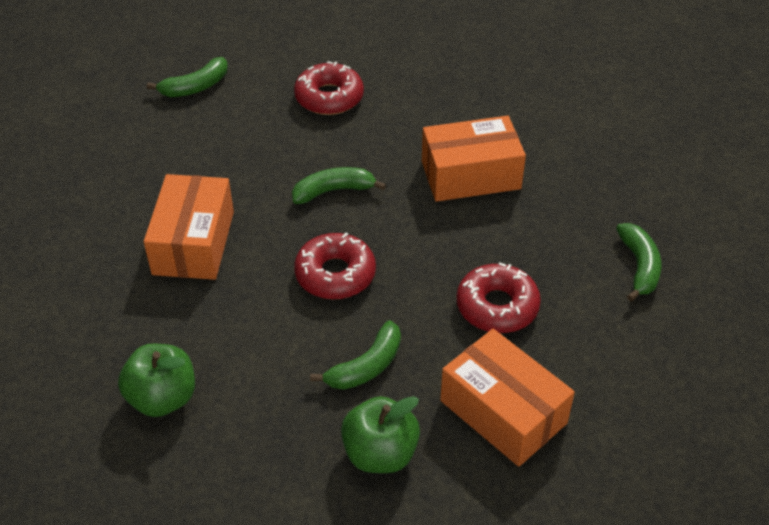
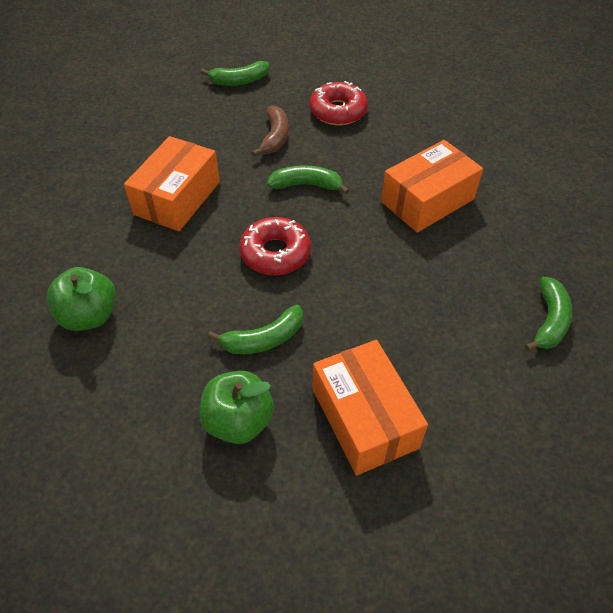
camera: 20 degrees right, 5 degrees up
orange box [422,116,526,202] -> orange box turned 45 degrees counterclockwise [381,140,483,233]
red donut [457,262,541,333] -> none
none -> brown banana [252,105,289,157]

